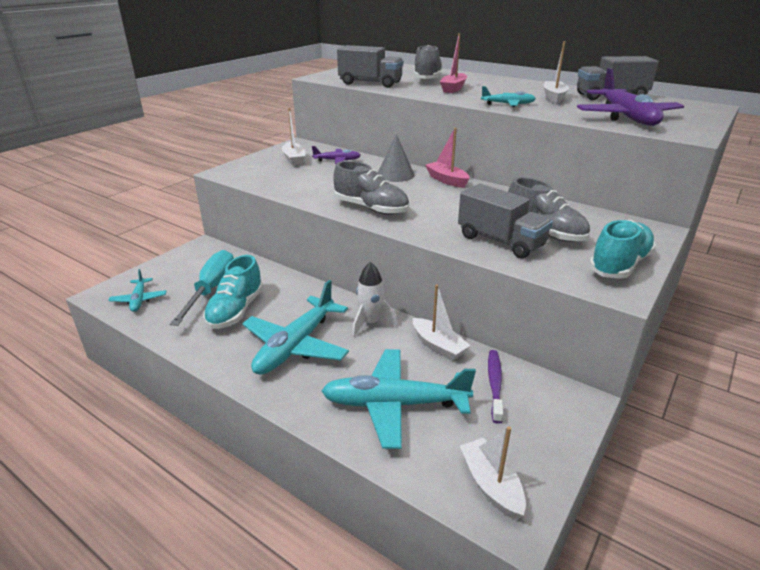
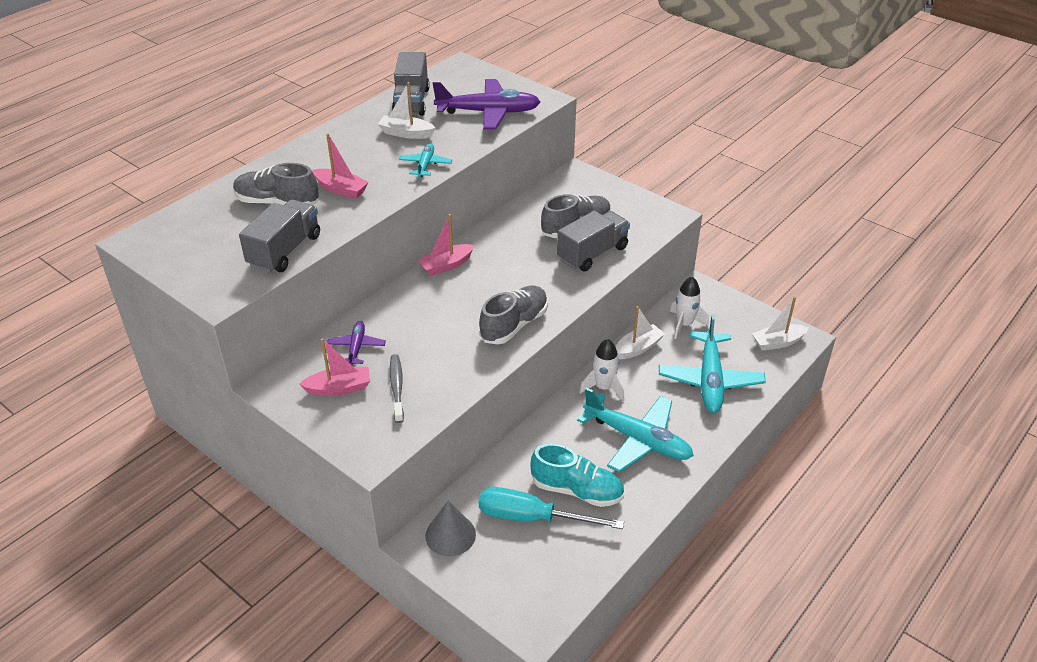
camera: 85 degrees left, 10 degrees up
turquoise plane [108,269,166,312] -> none
white boat [282,108,305,166] -> pink boat [299,338,370,396]
grey cone [378,134,415,182] -> grey cone moved to [425,501,476,556]
purple toothbrush [488,350,503,424] -> white rocket [670,276,709,339]
turquoise shoe [589,220,656,279] -> none
none -> grey toothbrush [390,354,404,423]

